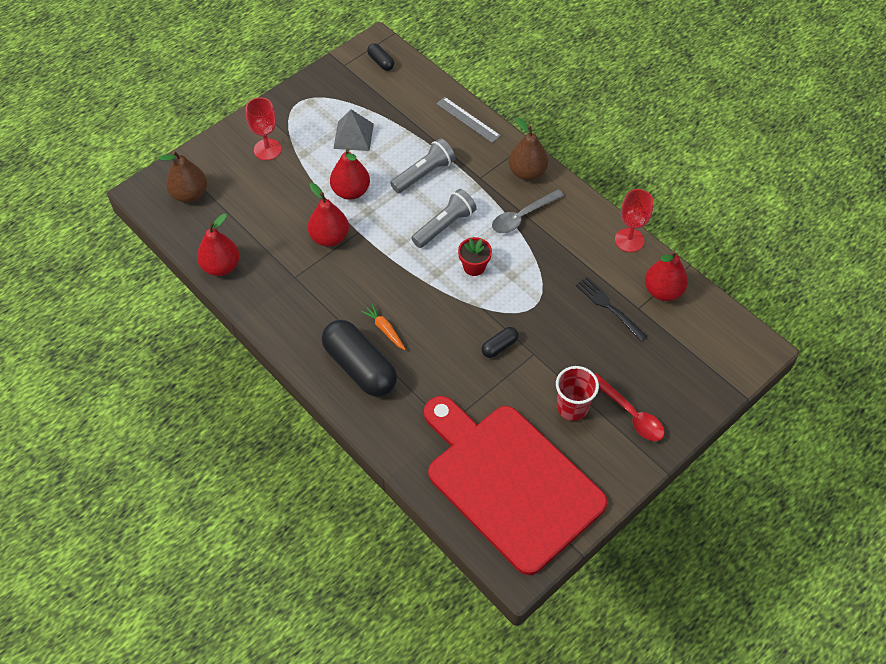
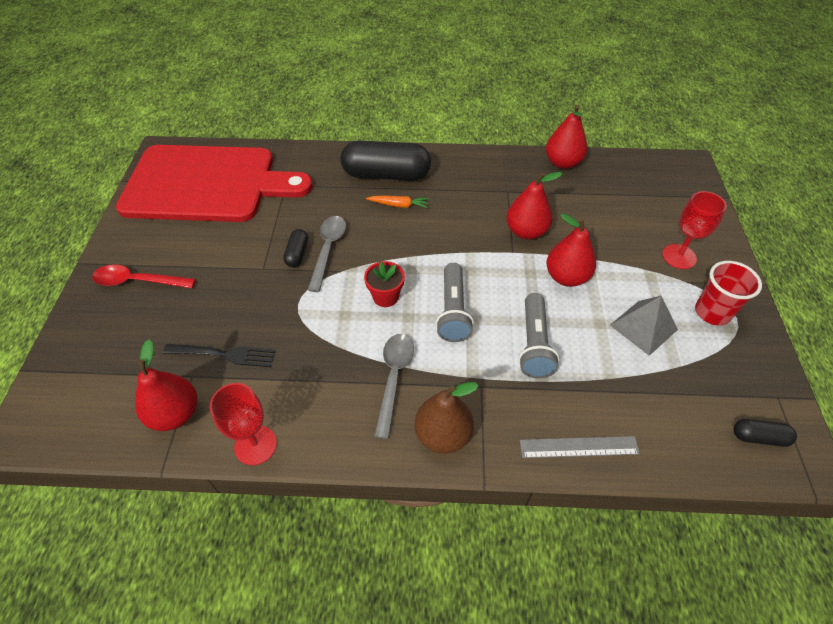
camera: 135 degrees right, 5 degrees down
brown pear [159,151,207,203] -> none
red cup [556,366,599,421] -> red cup moved to [695,261,762,326]
none -> grey spoon [308,216,346,292]

